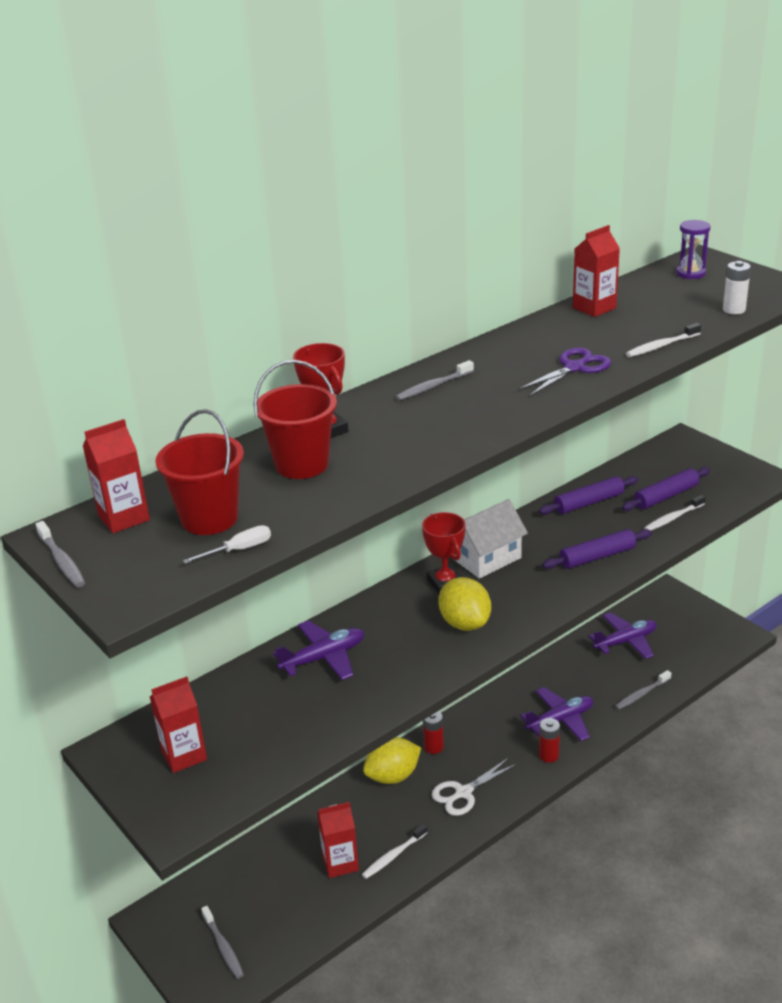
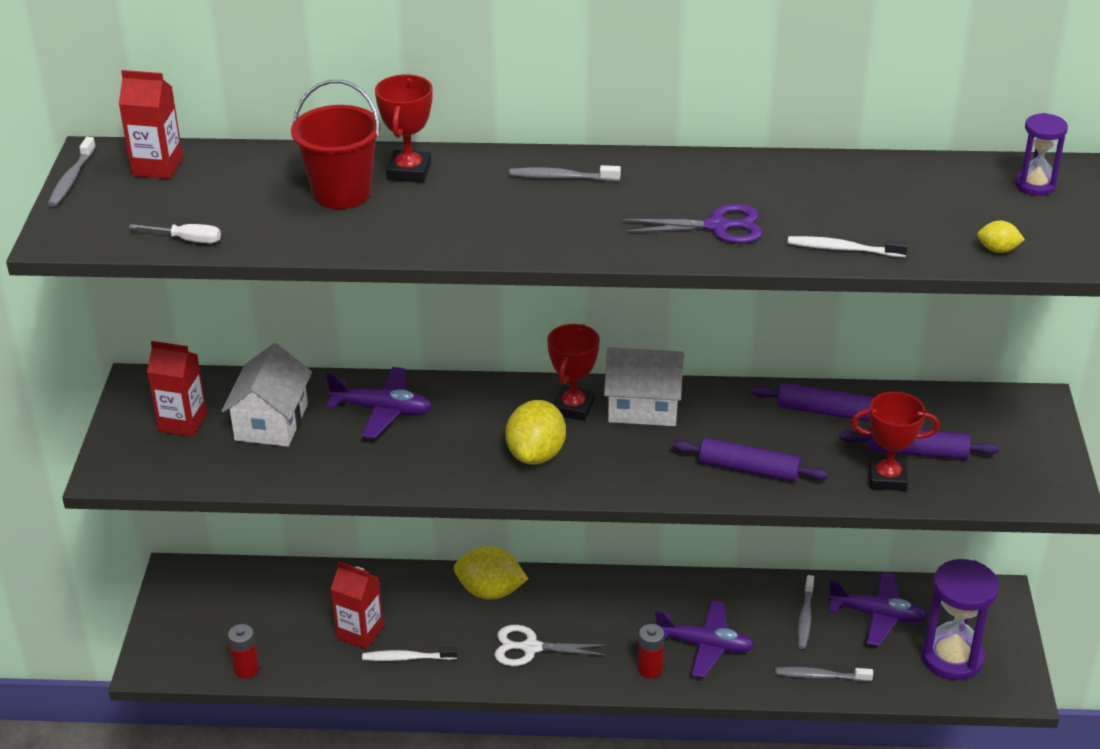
camera: 40 degrees right, 5 degrees up
red bucket [155,409,244,535] -> none
grey toothbrush [201,906,244,979] -> grey toothbrush moved to [797,575,814,649]
red battery [423,711,444,754] -> red battery moved to [228,624,259,678]
red carton [573,225,620,317] -> none
white toothbrush [644,495,706,531] -> red trophy [851,392,940,491]
white battery [723,261,751,314] -> yellow lemon [977,221,1025,253]
none -> white house [221,343,312,447]
none -> purple hourglass [921,559,999,680]

